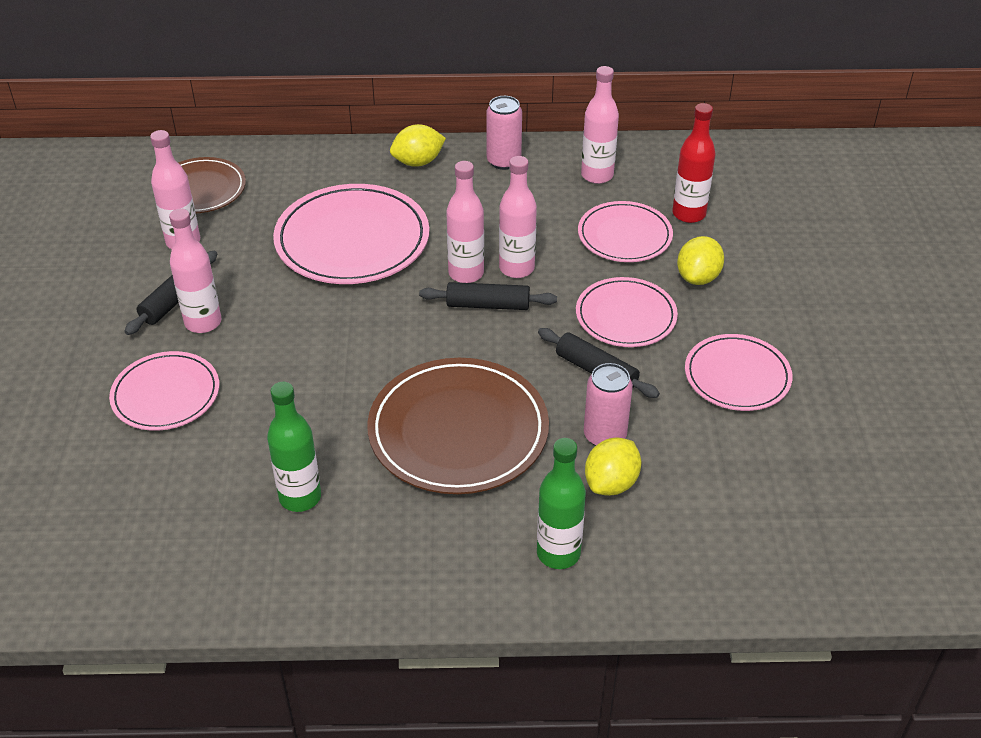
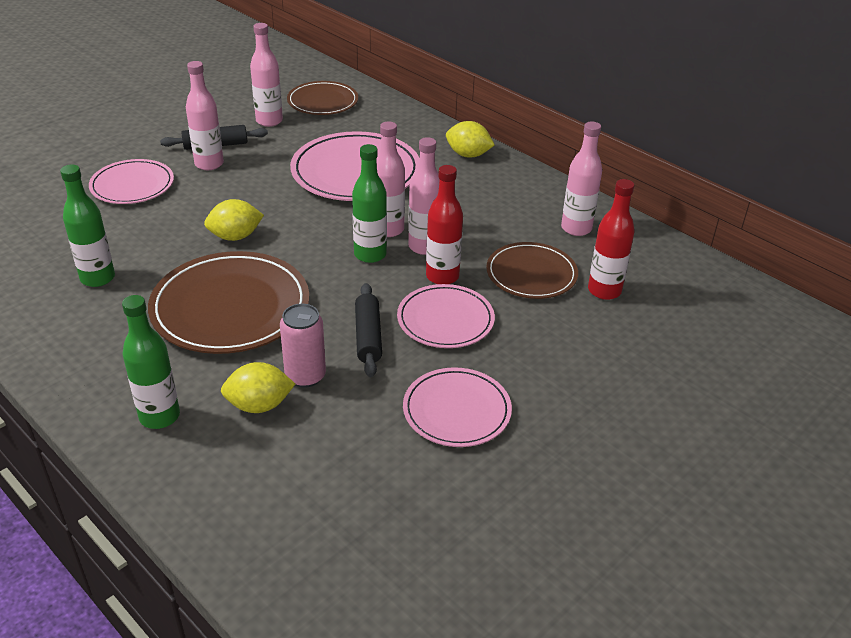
camera: 45 degrees right, 5 degrees down
black rolling pin [419,282,557,310] -> green bottle [352,144,387,263]
pink can [486,96,522,170] -> none
pink plate [578,201,673,262] -> brown plate [486,242,578,299]
yellow lemon [677,236,724,285] -> yellow lemon moved to [204,199,264,241]
none -> red bottle [426,165,463,284]

